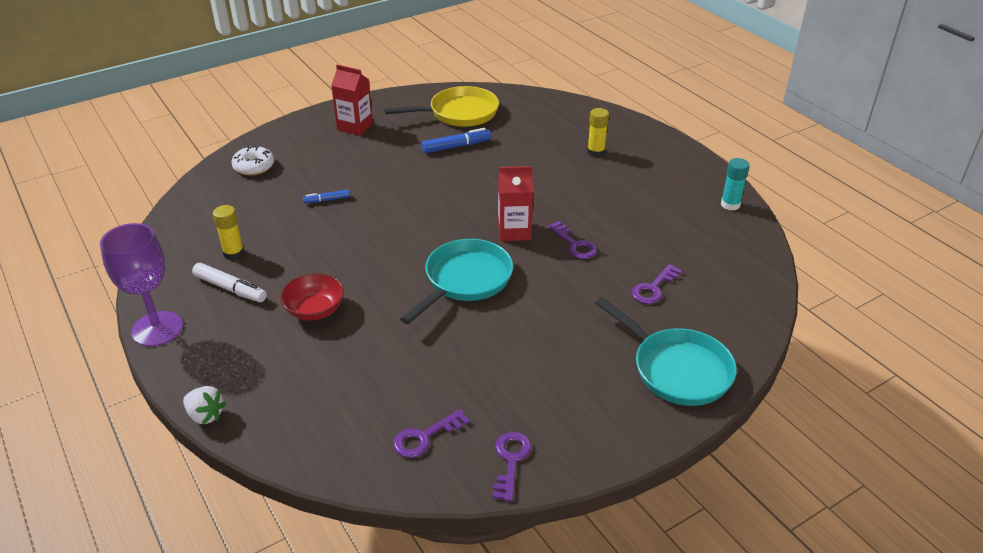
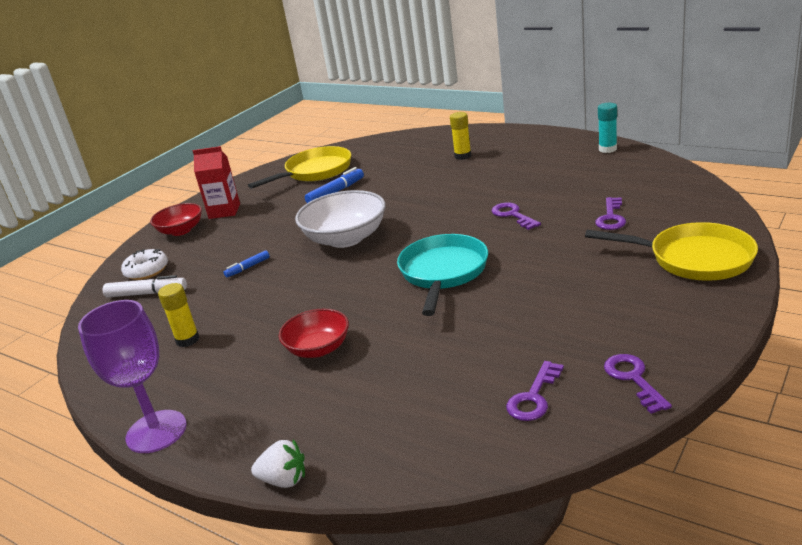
camera: 20 degrees left, 10 degrees down
white marker [192,263,267,302] -> white marker moved to [103,275,187,297]
red carton [498,166,533,241] -> none
purple key [547,221,597,259] -> purple key turned 150 degrees counterclockwise [492,202,541,230]
turquoise pan [595,297,737,406] -> yellow pan [585,222,758,281]
none -> red bowl [150,203,202,236]
none -> white bowl [295,190,386,248]

